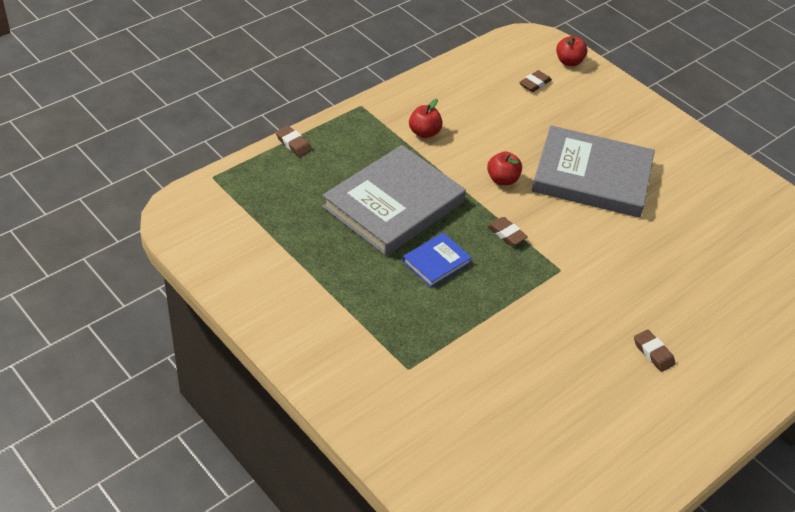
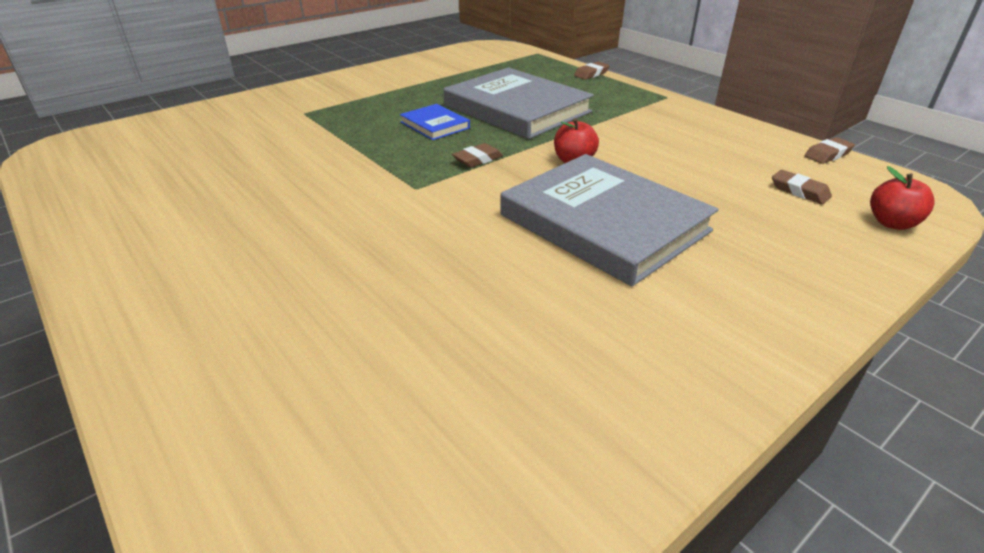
camera: 95 degrees right, 10 degrees down
red apple [409,99,443,138] -> none
grey book [532,126,655,218] -> grey book turned 60 degrees counterclockwise [500,154,719,286]
brown eraser [634,329,676,372] -> brown eraser moved to [804,137,855,164]

